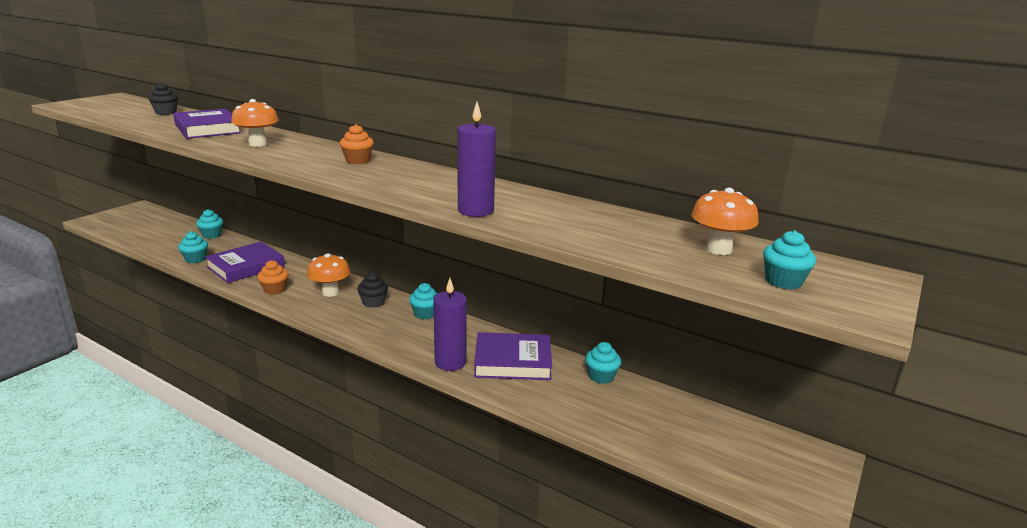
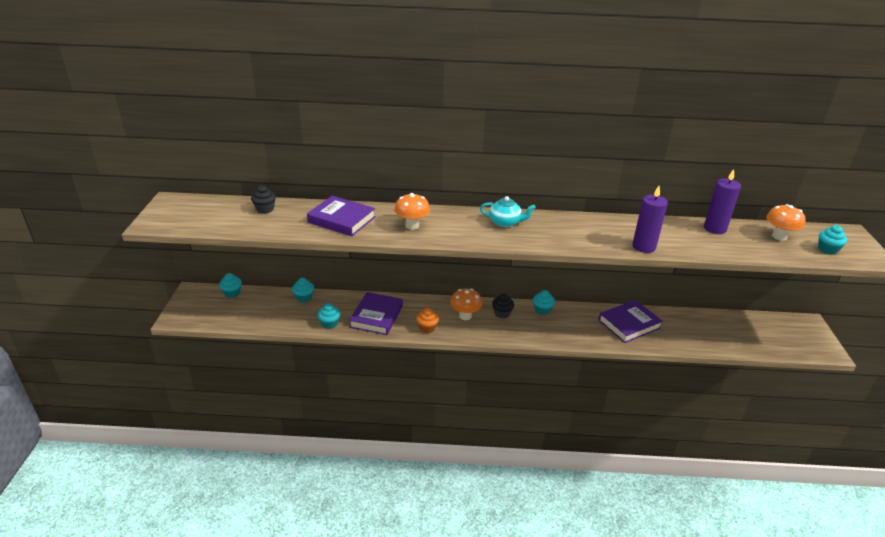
camera: 30 degrees left, 10 degrees up
orange cupcake [340,124,374,164] -> turquoise teapot [480,196,536,227]
purple candle [434,278,467,371] -> purple candle moved to [704,169,741,234]
turquoise cupcake [585,342,621,384] -> turquoise cupcake moved to [219,273,242,298]

